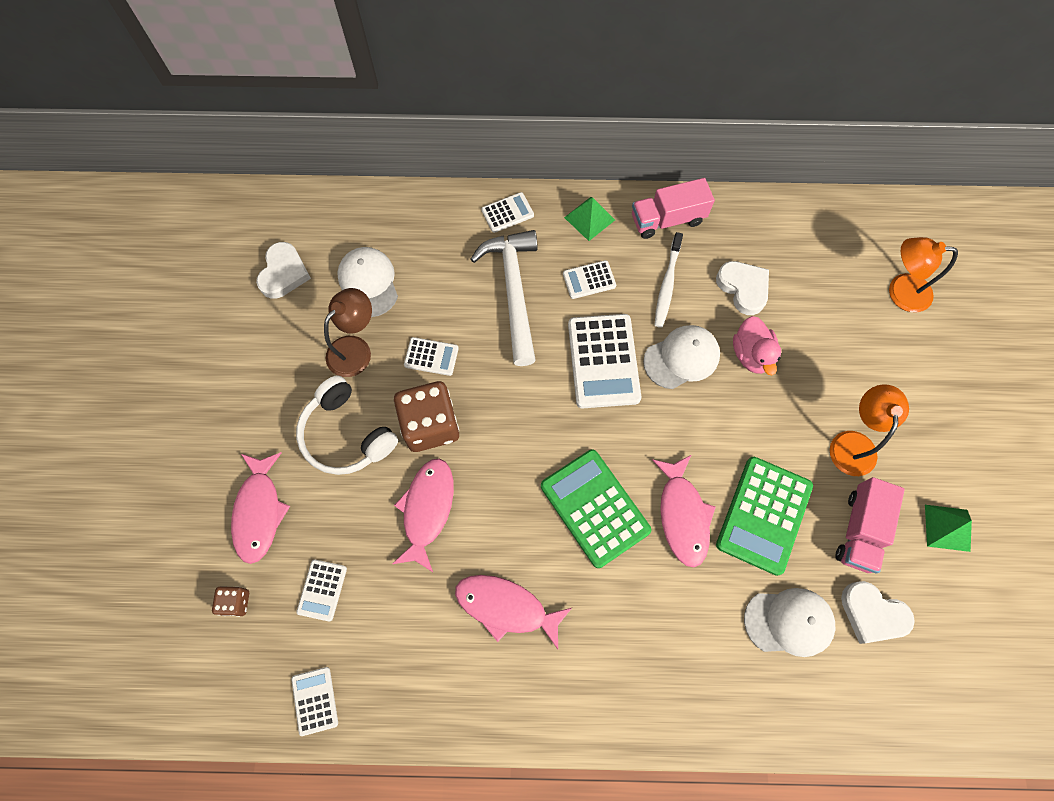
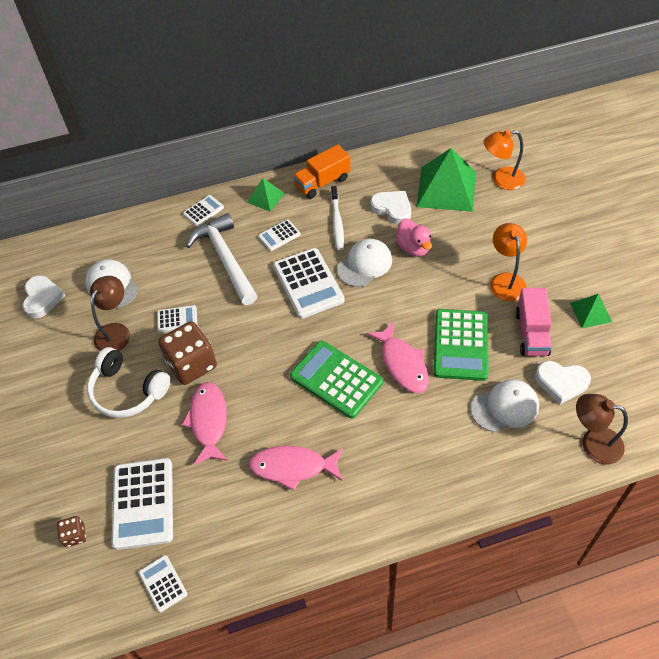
camera: 15 degrees left, 15 degrees down
pink fish [231,452,290,564] -> none
white calculator [296,559,347,622] -> white calculator [112,458,173,550], size x1.93
pink truck [632,178,715,239] -> orange truck [293,144,351,199]
none -> green pyramid [417,148,476,212]
none -> brown lamp [576,394,628,464]

